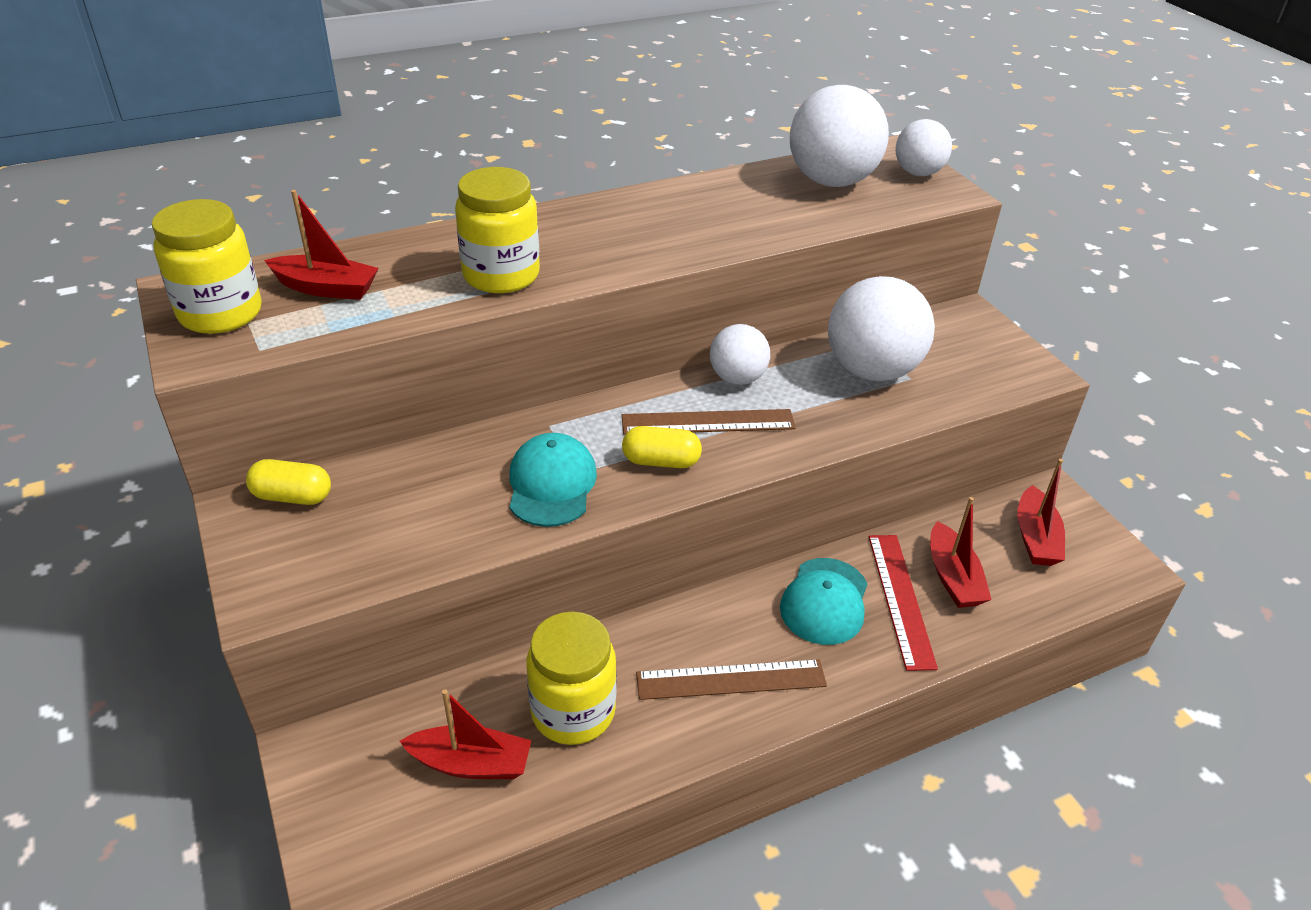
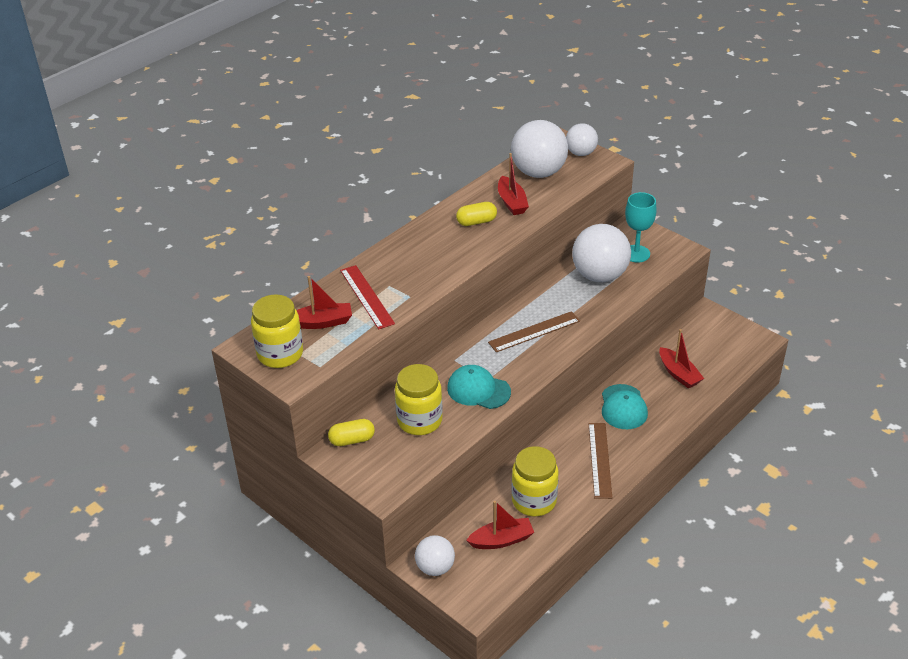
camera: 20 degrees left, 0 degrees up
yellow jar [455,167,540,293] -> yellow jar moved to [395,364,443,435]
turquoise cap [509,433,597,527] -> turquoise cap turned 45 degrees counterclockwise [447,365,511,409]
yellow capsule [622,426,702,468] -> yellow capsule moved to [456,202,497,226]
brown ruler [636,659,827,700] -> brown ruler turned 60 degrees counterclockwise [588,423,612,499]
white ball [710,324,770,385] -> white ball moved to [415,535,455,576]
red ruler [869,535,938,671] -> red ruler moved to [340,265,395,329]
red boat [1017,459,1065,566] -> red boat moved to [498,153,529,215]
none -> turquoise goblet [625,192,657,262]

